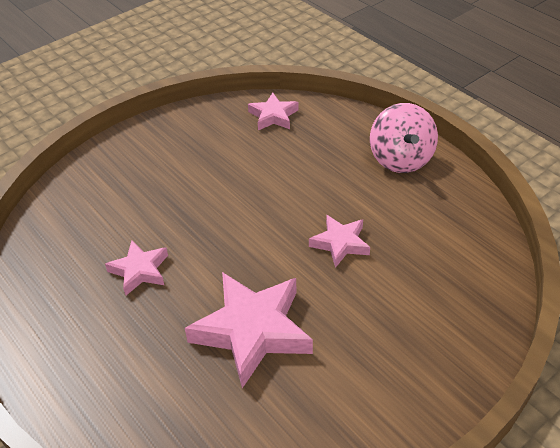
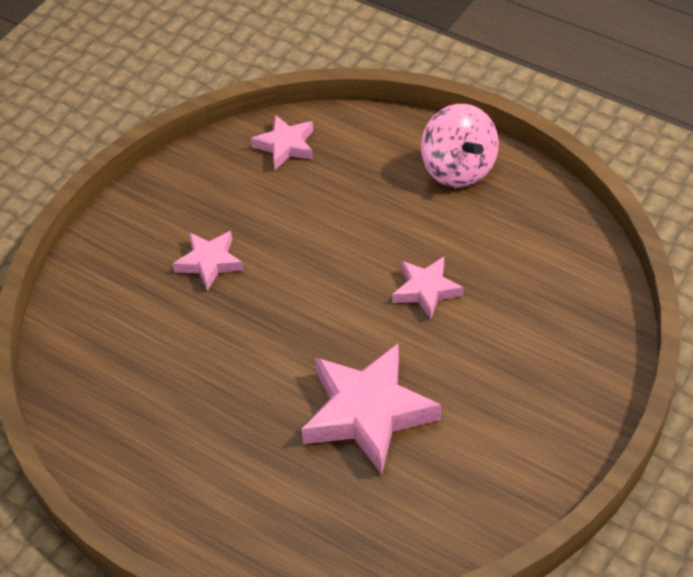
camera: 15 degrees left, 5 degrees up
pink star [105,241,168,295] -> pink star moved to [173,231,243,291]

